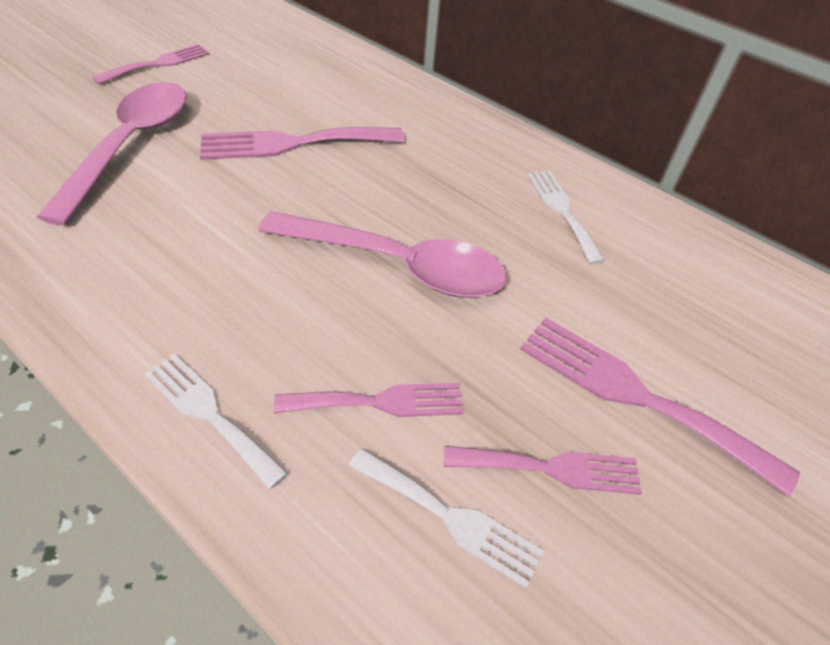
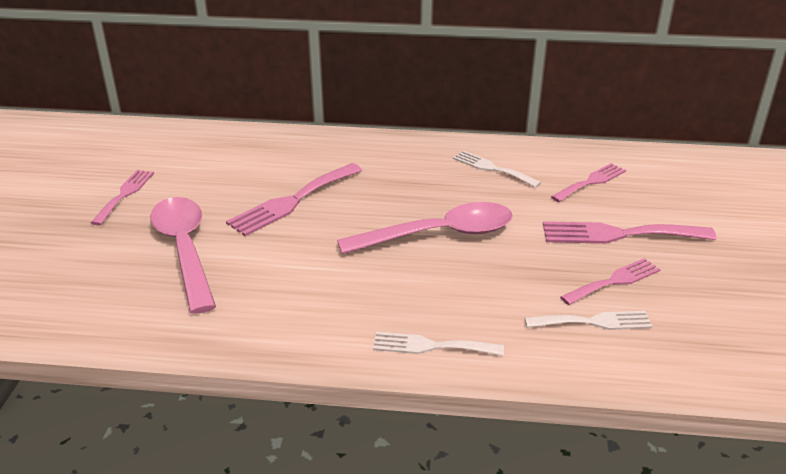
camera: 30 degrees left, 15 degrees down
pink fork [274,383,463,417] -> pink fork moved to [551,163,626,202]

